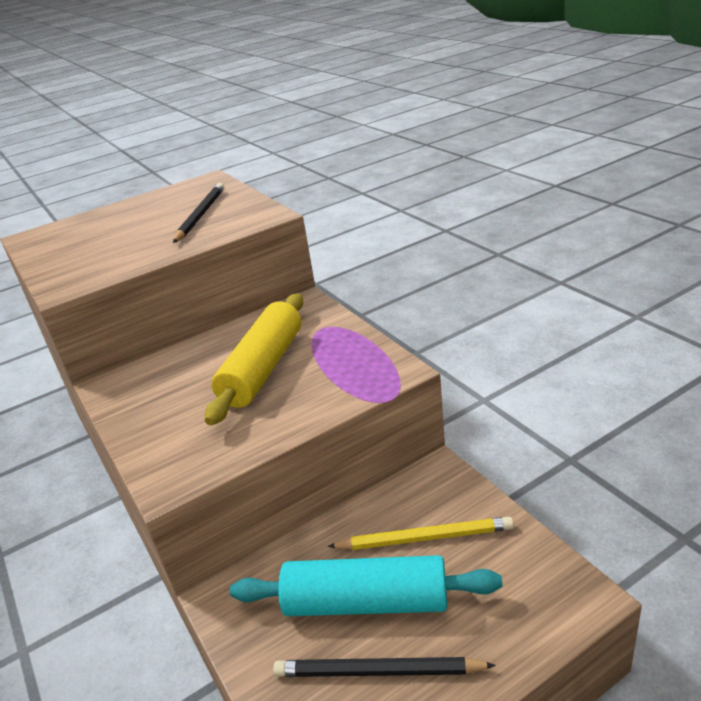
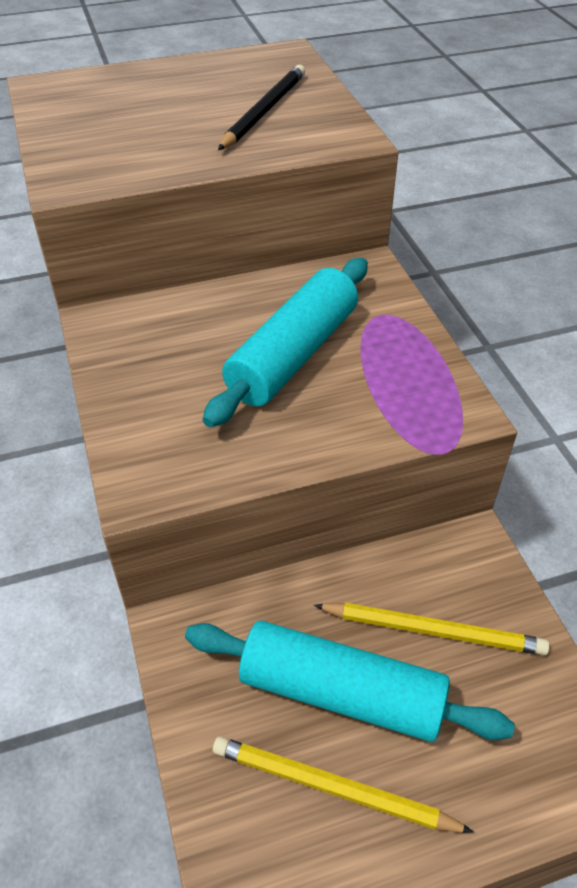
camera: 10 degrees right, 15 degrees up
yellow rolling pin [205,293,303,425] -> turquoise rolling pin [203,258,368,428]
black pencil [273,657,496,677] -> yellow pencil [213,736,474,833]

